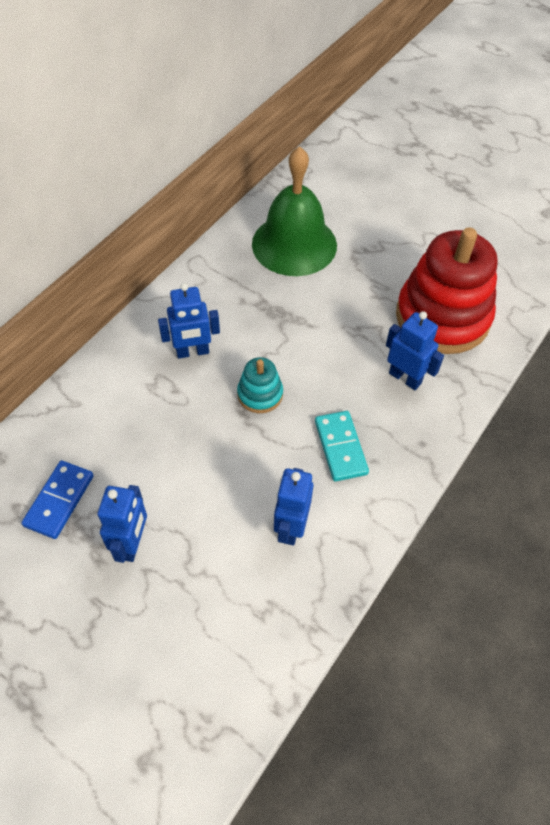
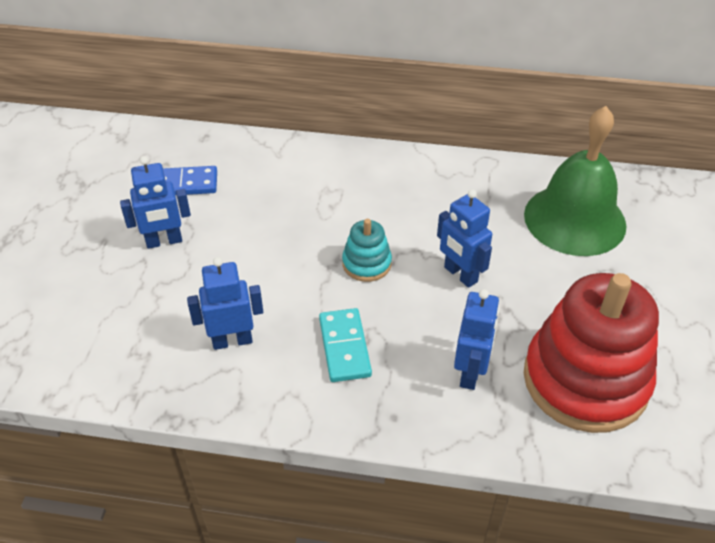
camera: 65 degrees right, 10 degrees down
blue robot [158,283,220,359] -> blue robot moved to [437,189,492,288]
turquoise domino [315,411,369,481] -> turquoise domino turned 60 degrees counterclockwise [319,308,372,382]

